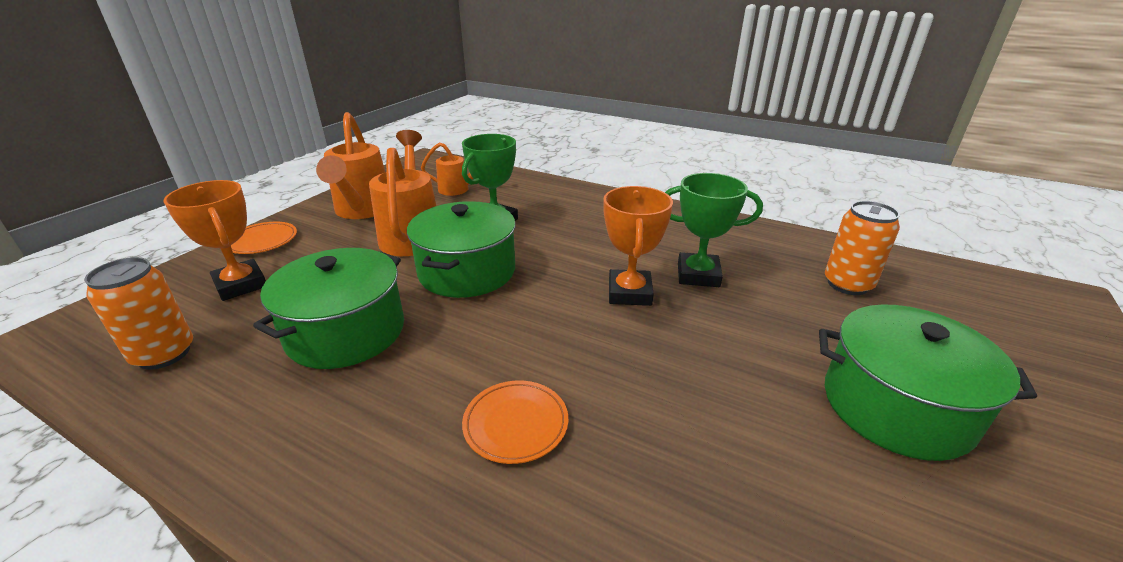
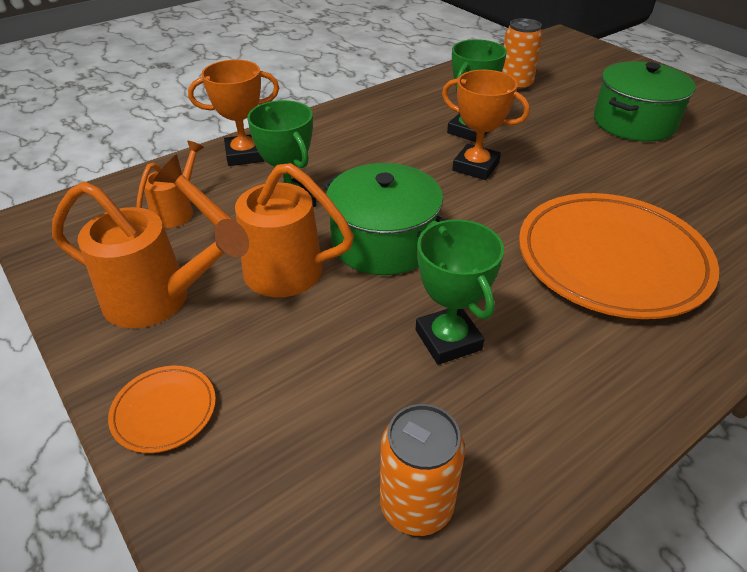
camera: 65 degrees left, 10 degrees up
orange trophy [164,180,266,301] -> orange trophy moved to [188,60,279,166]
green pot [253,248,404,369] -> green trophy [416,219,504,365]
orange plate [462,381,568,464] -> orange plate [519,193,719,319], size x2.32

